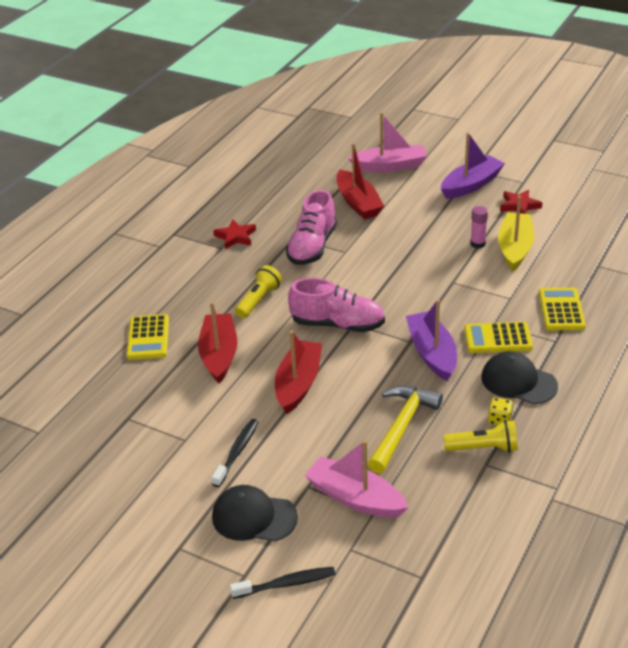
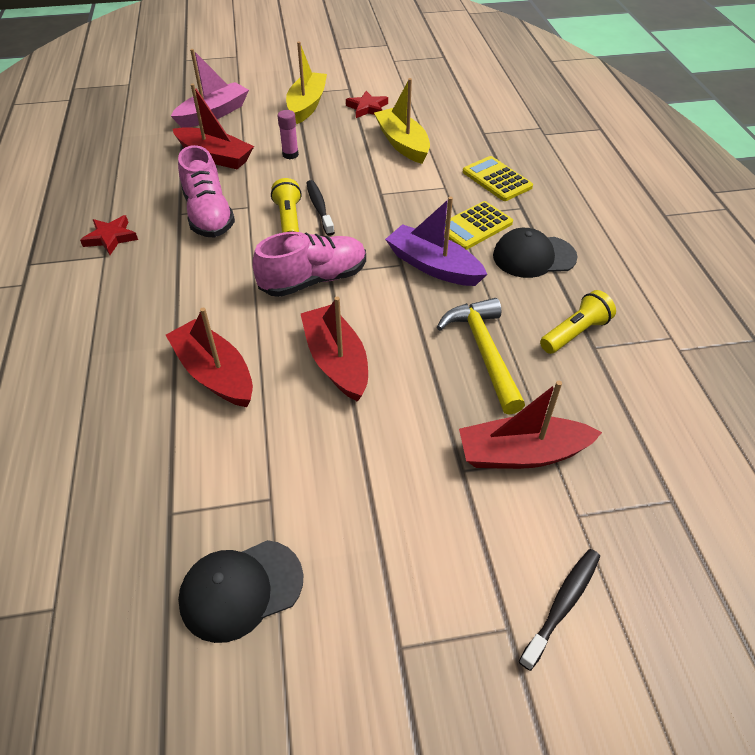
camera: 40 degrees left, 10 degrees up
yellow calculator [126,314,169,360] -> none
black toothbrush [212,419,259,487] -> black toothbrush moved to [306,180,335,236]
black cap [212,485,298,542] -> black cap moved to [178,540,304,643]
yellow flashlight [235,265,282,318] -> yellow flashlight moved to [271,178,302,233]
pink boat [304,440,409,518] -> red boat [459,381,602,469]
purple boat [441,132,505,199] -> yellow boat [286,42,327,124]
pink glue stick [470,206,488,249] -> pink glue stick moved to [278,110,299,159]
yellow dice [488,397,513,425] -> none

